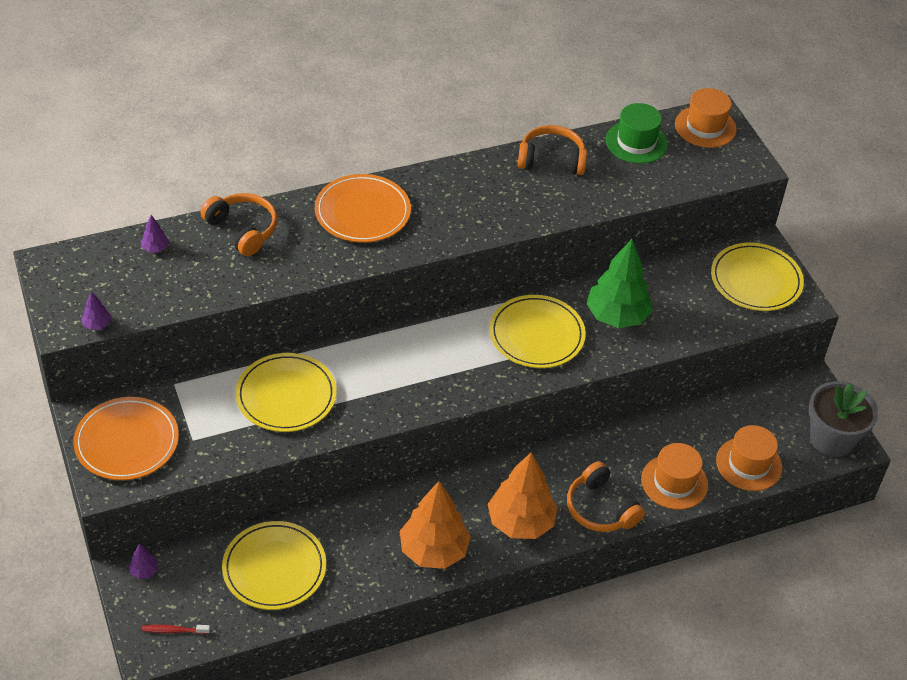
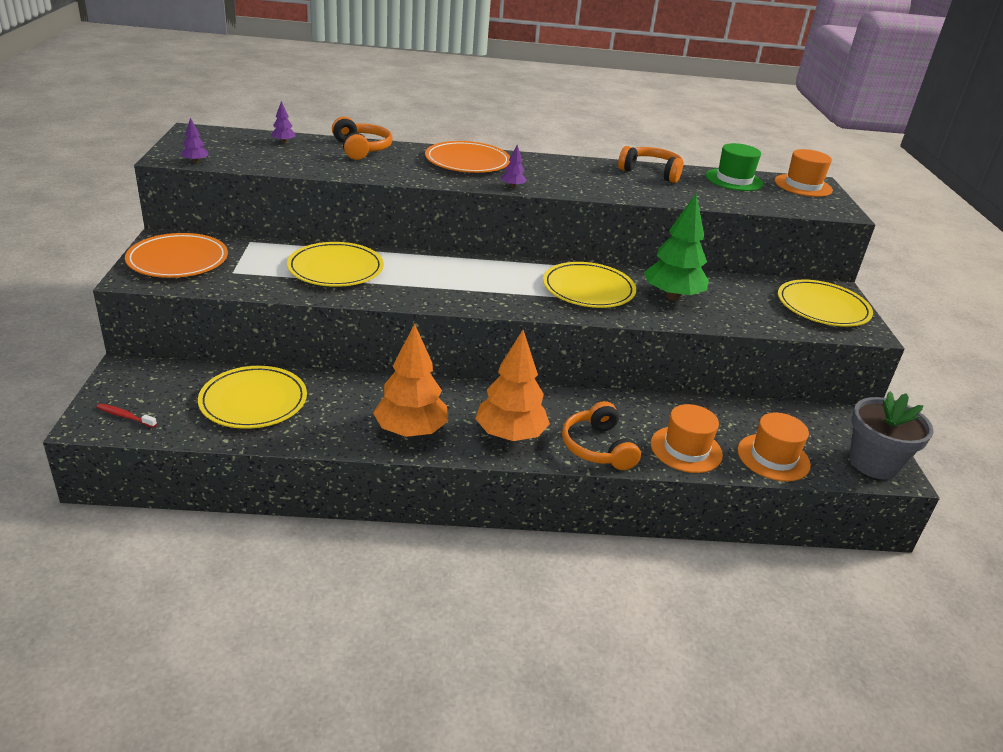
camera: 20 degrees right, 15 degrees down
purple tree [128,544,158,579] -> purple tree moved to [501,145,527,188]

